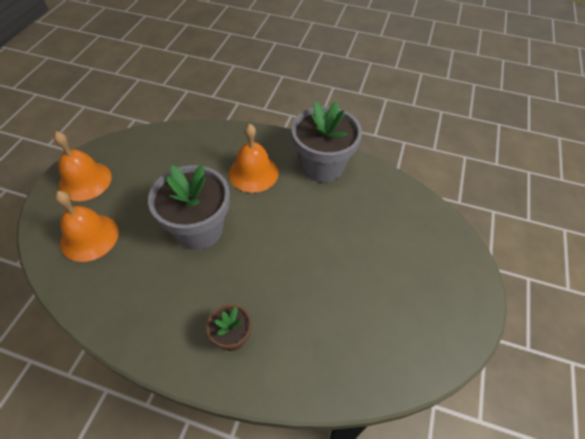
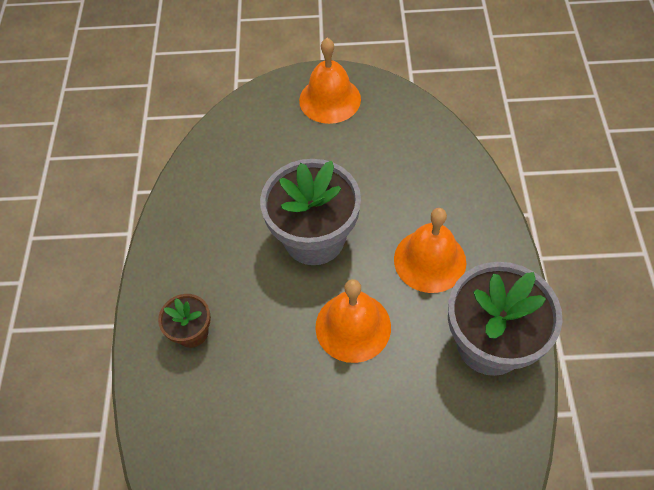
camera: 75 degrees right, 5 degrees up
orange bell [55,191,119,262] -> orange bell moved to [315,279,391,363]

